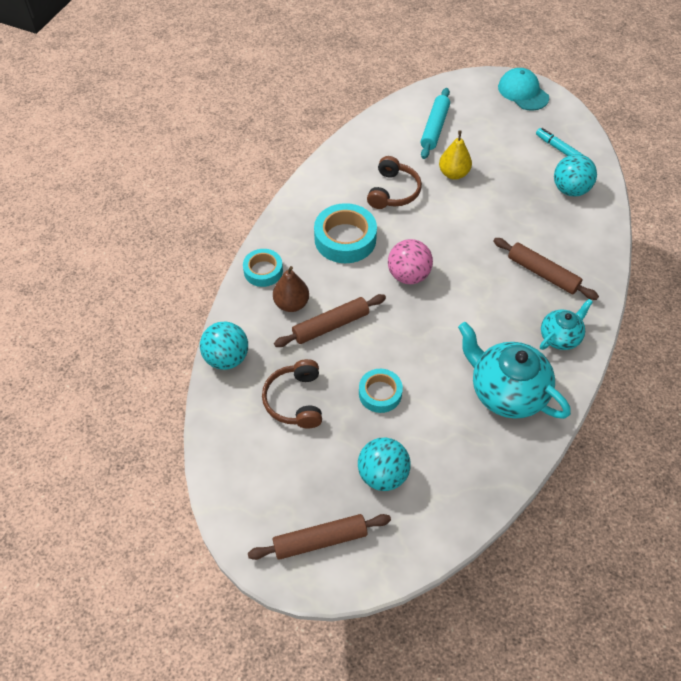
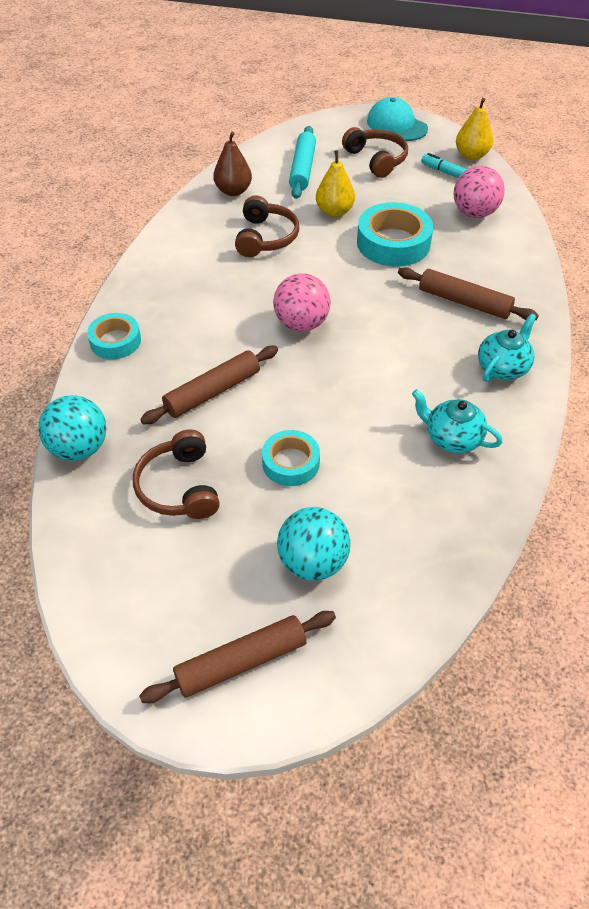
camera: 10 degrees left, 5 degrees down
brown pear [273,266,309,312] -> brown pear moved to [213,132,252,196]
turquoise tape [314,203,377,263] -> turquoise tape moved to [357,202,433,267]
turquoise teapot [458,322,571,419] -> turquoise teapot [412,389,502,453], size x0.57
turquoise ball [554,154,597,196] -> pink ball [454,166,505,218]
none -> brown headphones [342,127,408,178]
none -> yellow pear [456,98,493,160]

